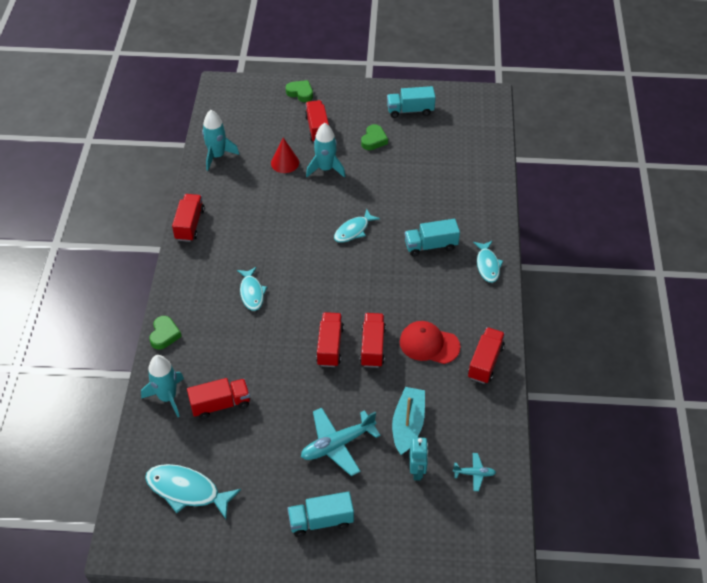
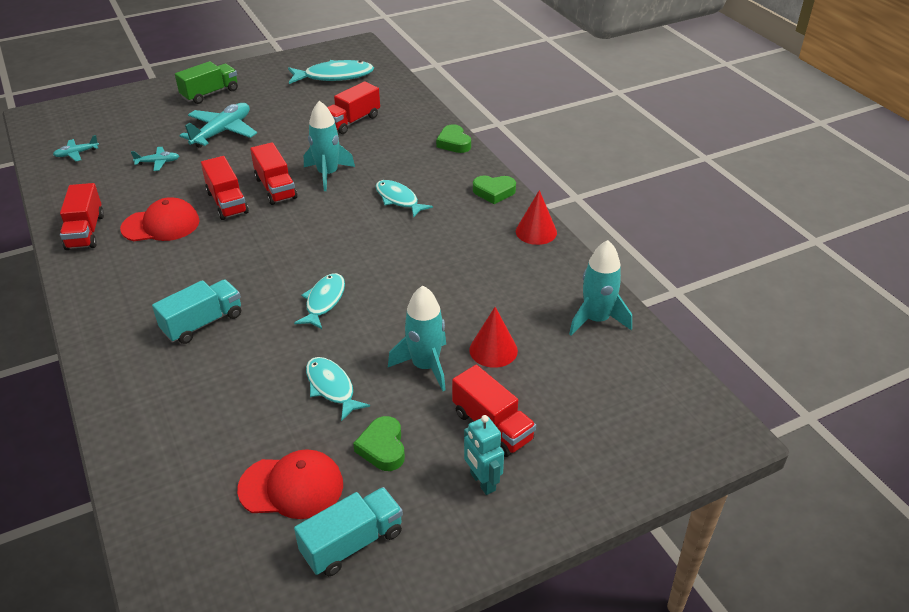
camera: 150 degrees right, 10 degrees down
turquoise rocket [141,355,184,417] -> turquoise rocket moved to [304,101,355,191]
red truck [172,194,205,242] -> red cone [516,190,557,245]
green heart [286,80,313,102] -> green heart moved to [473,176,516,204]
turquoise truck [287,491,354,537] -> green truck [175,61,238,104]
turquoise boat [392,387,425,455] -> turquoise plane [131,147,179,171]
turquoise robot [410,438,428,480] -> turquoise robot moved to [464,415,504,495]
turquoise fish [473,241,503,283] -> turquoise fish moved to [306,357,370,421]
none -> red cap [237,450,343,519]

